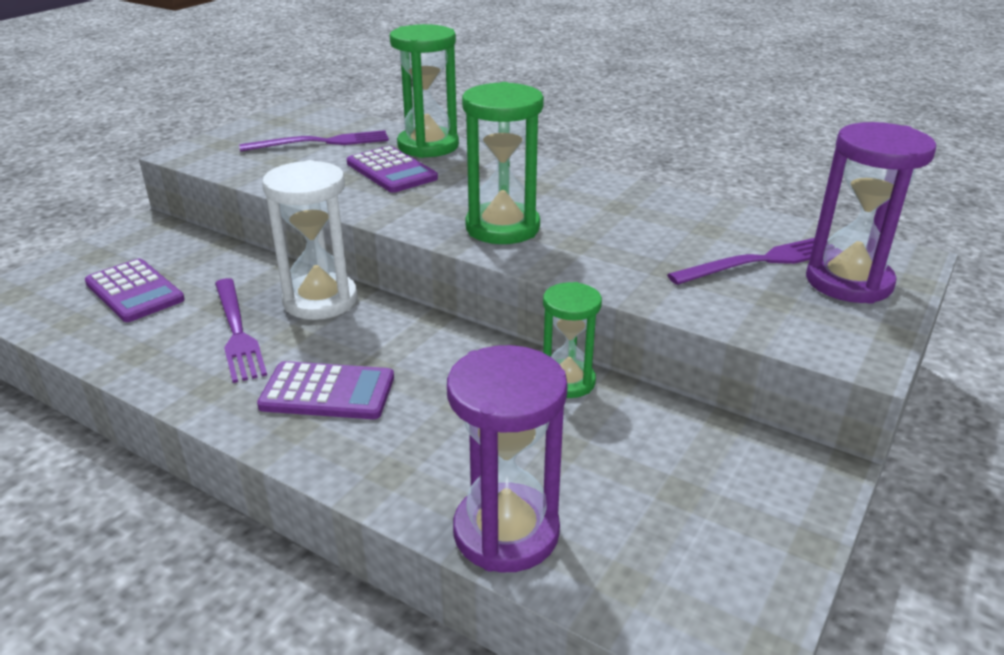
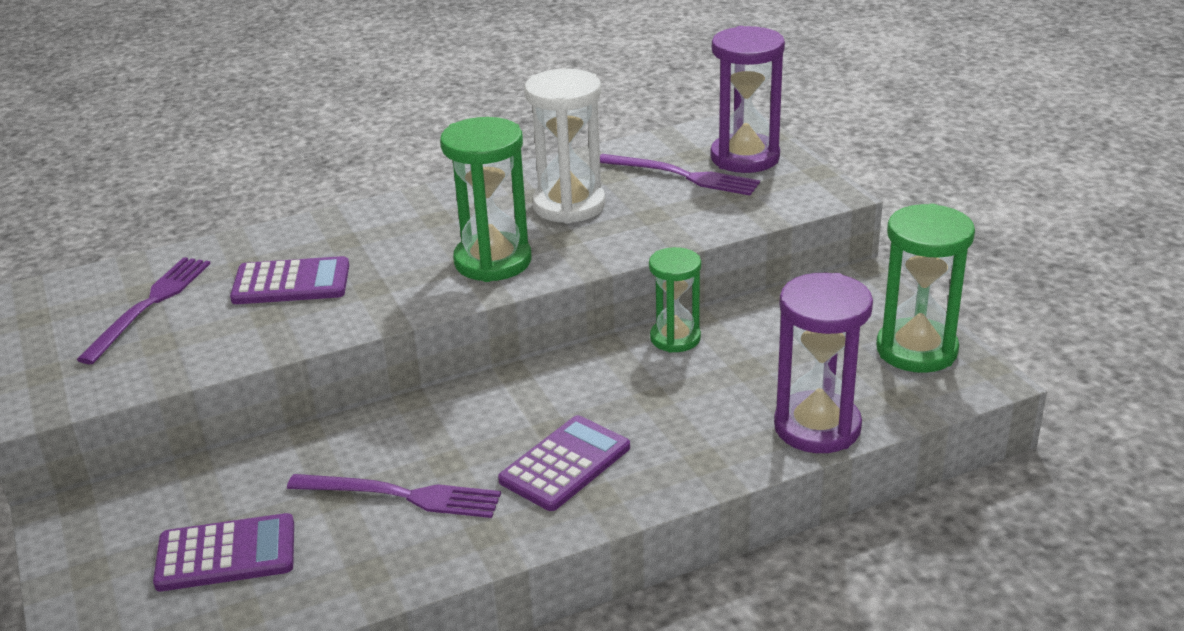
camera: 55 degrees left, 0 degrees up
white hourglass [262,160,357,320] -> white hourglass moved to [524,69,606,224]
green hourglass [390,24,459,158] -> green hourglass moved to [876,203,975,373]
purple fork [667,238,815,285] -> purple fork turned 105 degrees clockwise [600,154,760,195]

